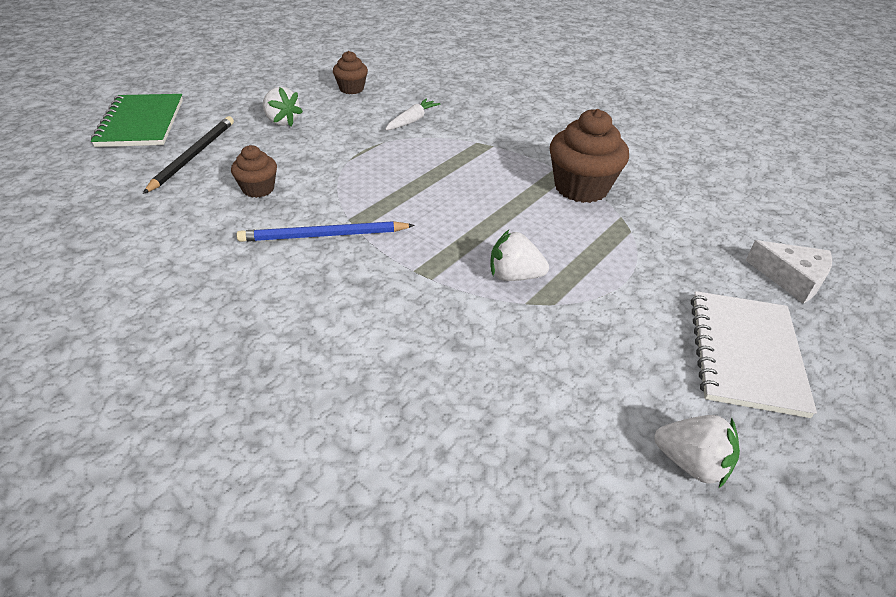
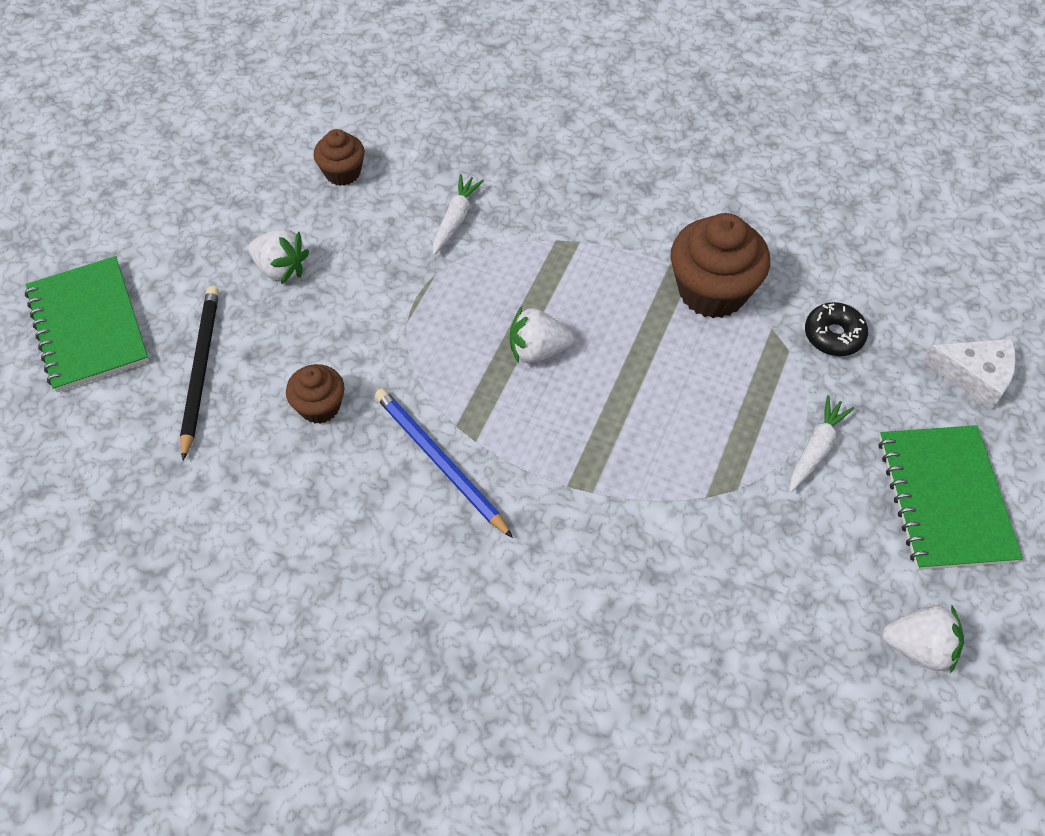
camera: 15 degrees left, 15 degrees up
blue pencil [237,221,415,242] -> blue pencil turned 75 degrees clockwise [375,389,513,538]
white strawberry [491,230,549,281] -> white strawberry moved to [510,307,574,364]
white notebook [691,291,817,418] -> green notebook [878,425,1023,570]
none -> white carrot [789,395,854,492]
none -> black donut [805,302,868,356]

